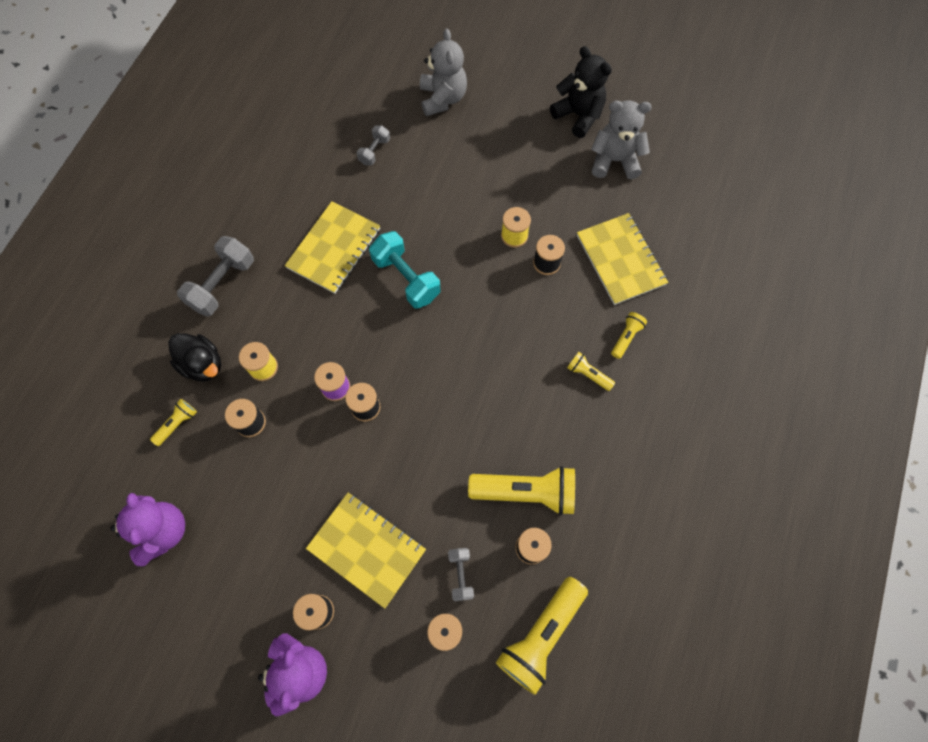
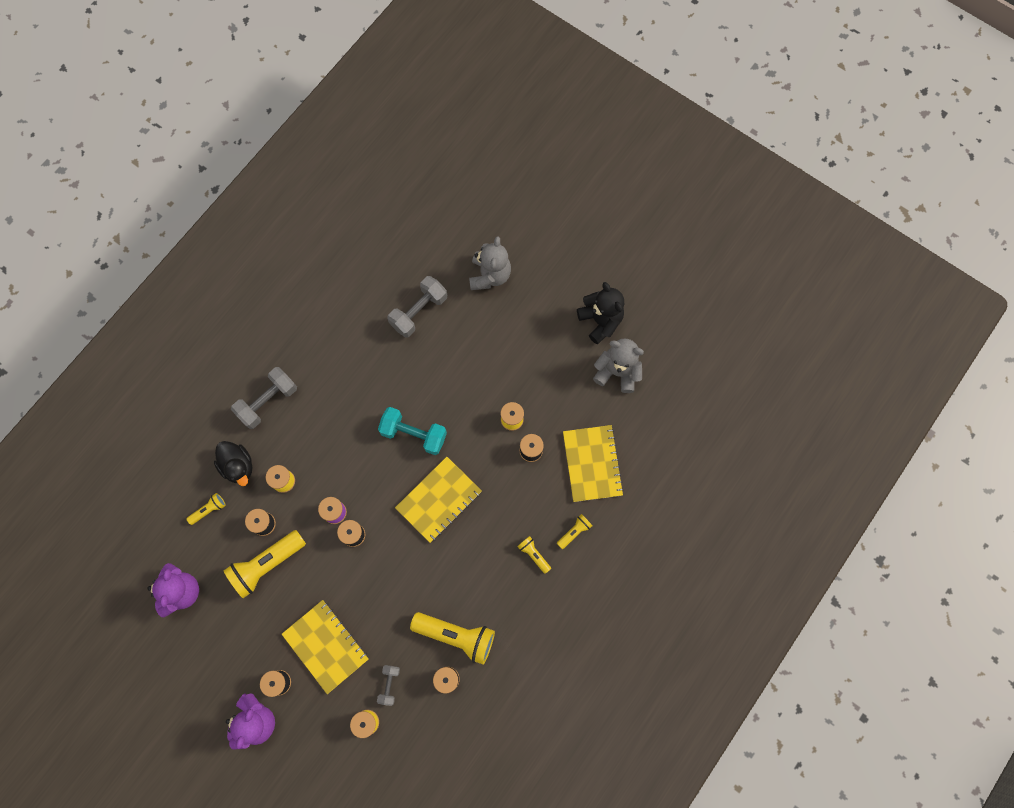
camera: 15 degrees right, 5 degrees up
yellow notebook [285,201,380,294] -> yellow notebook moved to [395,457,482,543]
grey dumbbell [356,125,390,166] -> grey dumbbell [387,276,447,338], size x1.81
turquoise dumbbell [369,231,441,309] -> turquoise dumbbell turned 45 degrees counterclockwise [378,407,447,455]
yellow flashlight [496,577,588,695] -> yellow flashlight moved to [223,530,306,598]

